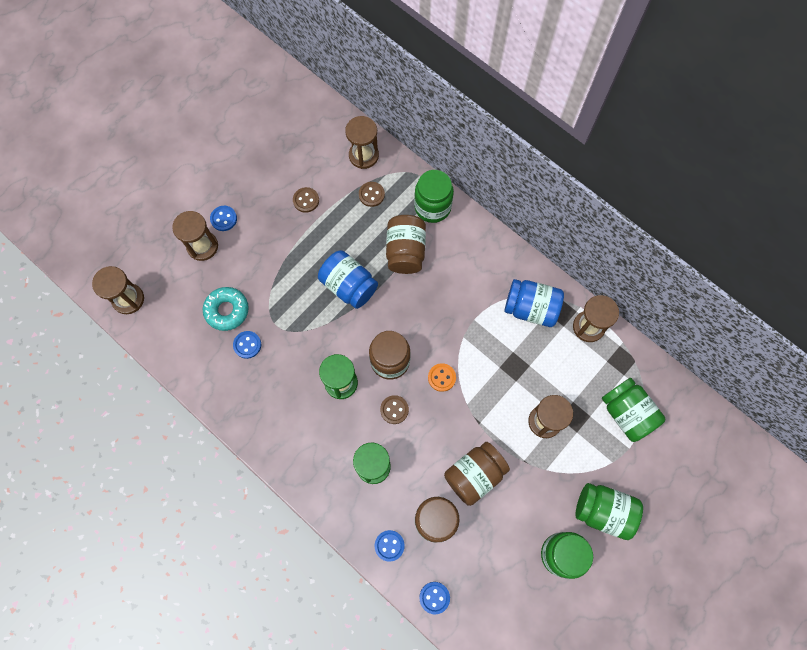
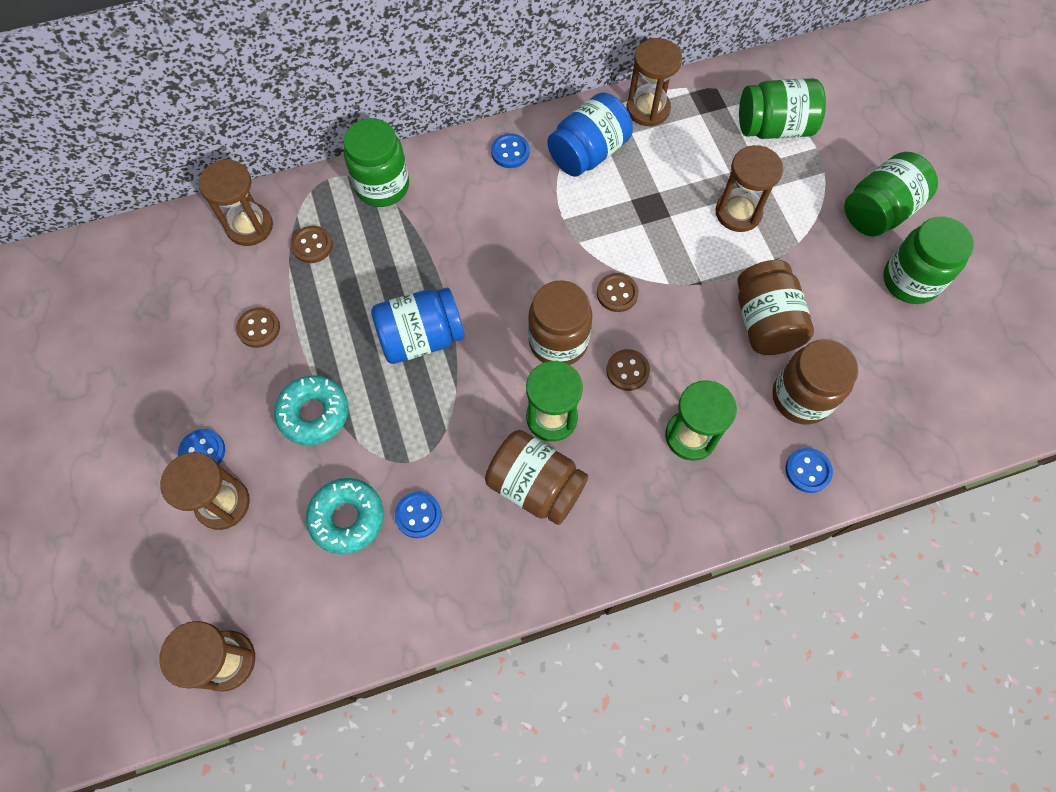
camera: 60 degrees left, 5 degrees down
brown jar [386,215,426,274] -> brown jar moved to [485,430,588,525]
blue button [419,582,450,615] -> blue button moved to [491,134,529,168]
orange button [428,363,456,392] -> brown button [597,273,639,312]
none -> turquoise donut [274,375,348,445]

